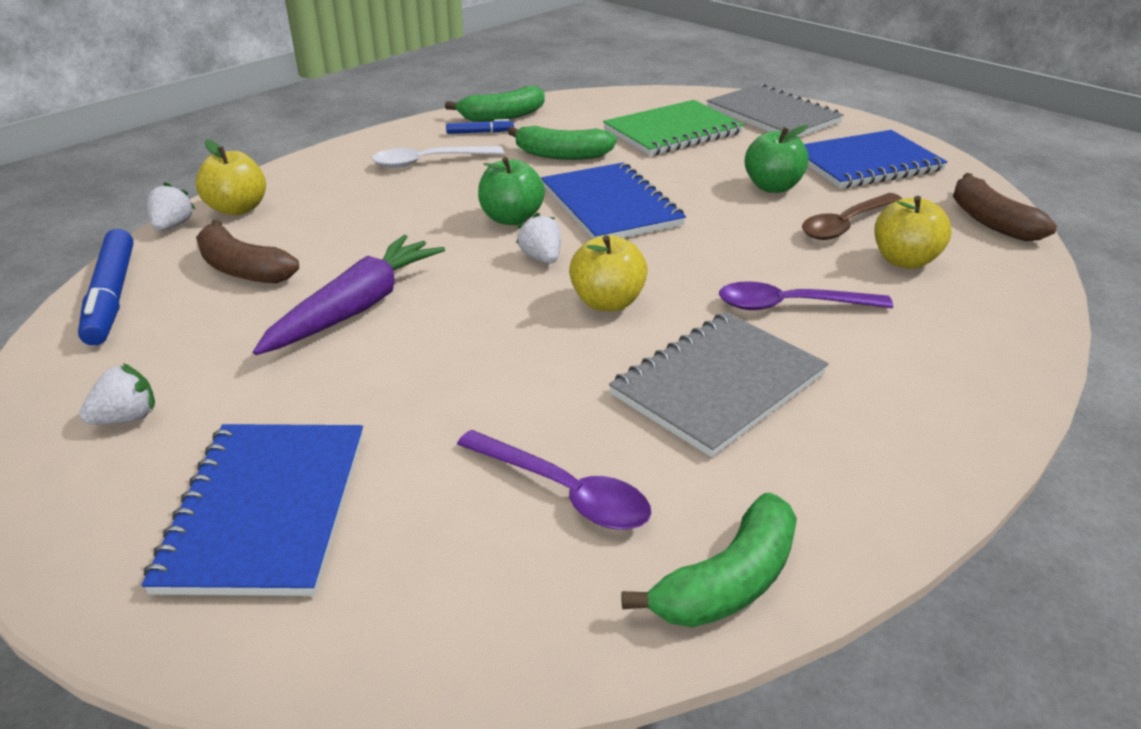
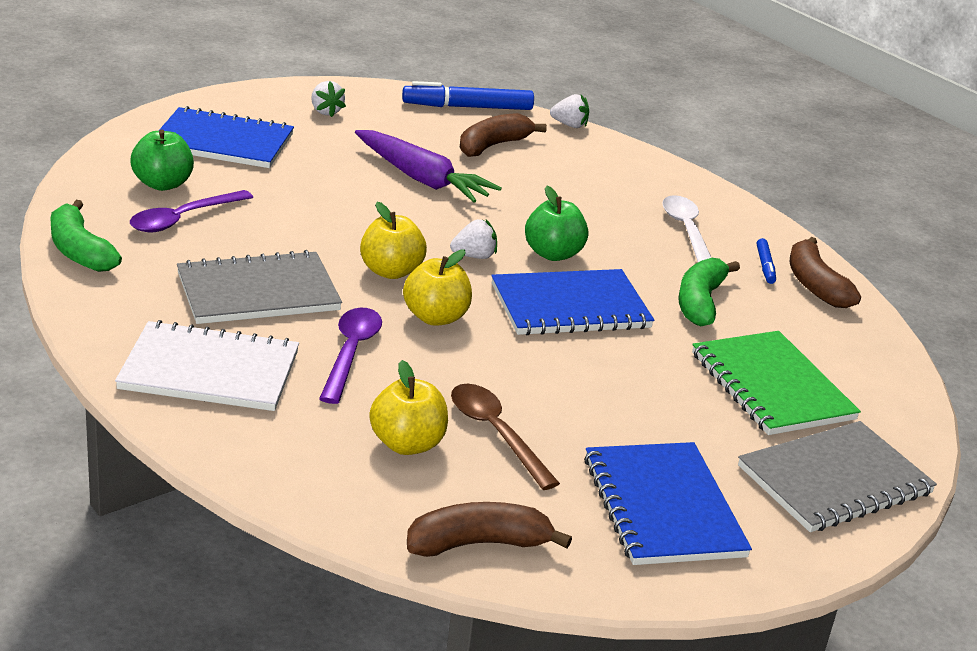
camera: 95 degrees right, 5 degrees down
yellow apple [196,140,266,215] -> yellow apple moved to [403,250,472,326]
green banana [445,86,545,122] -> brown banana [790,237,861,308]
grey notebook [609,312,828,457] -> grey notebook turned 75 degrees counterclockwise [177,250,342,324]
green apple [745,125,809,193] -> green apple moved to [130,129,194,191]
none -> white notebook [115,320,299,411]

